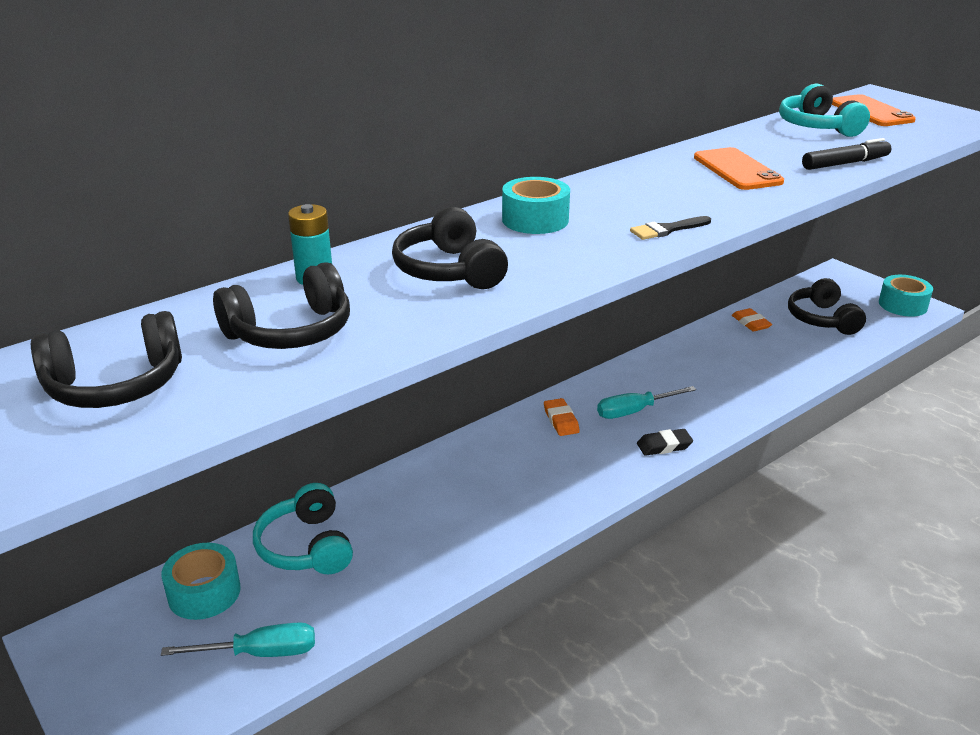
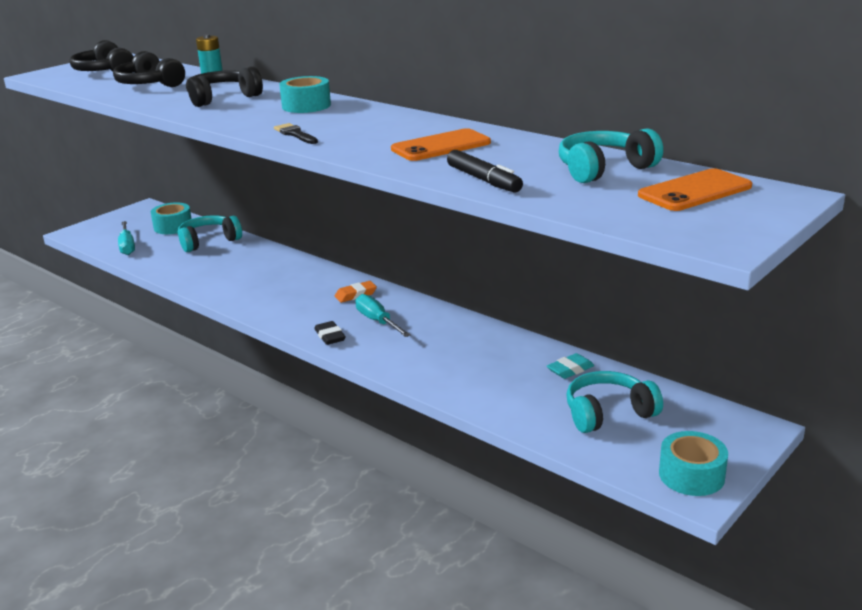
camera: 80 degrees right, 5 degrees down
orange eraser [732,308,772,331] -> turquoise eraser [547,353,594,379]
black headphones [788,278,866,335] -> turquoise headphones [566,371,663,433]

